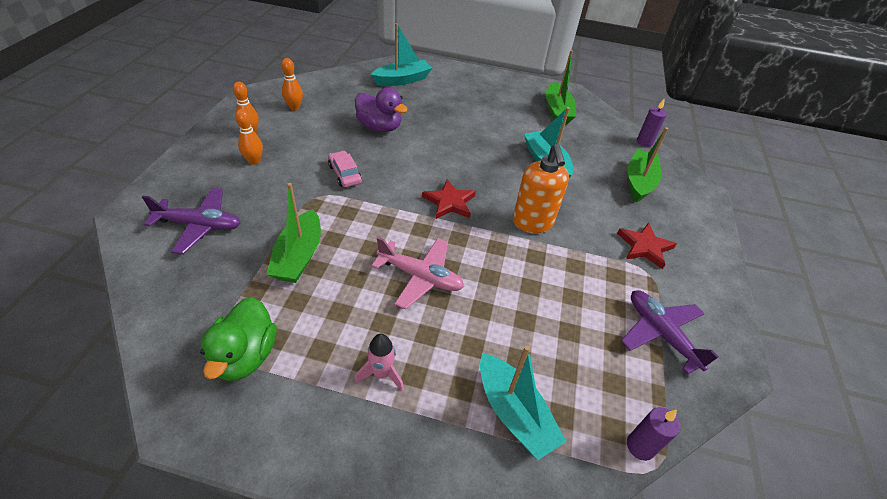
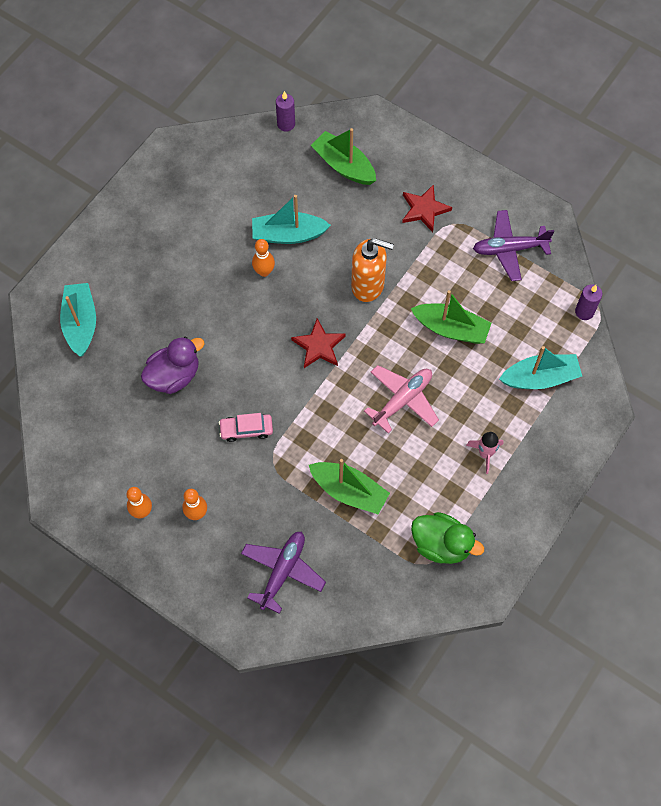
camera: 65 degrees left, 20 degrees up
orange bowling pin [281,58,303,110] -> orange bowling pin moved to [252,239,275,277]
green boat [546,50,576,124] -> green boat moved to [411,290,491,344]

